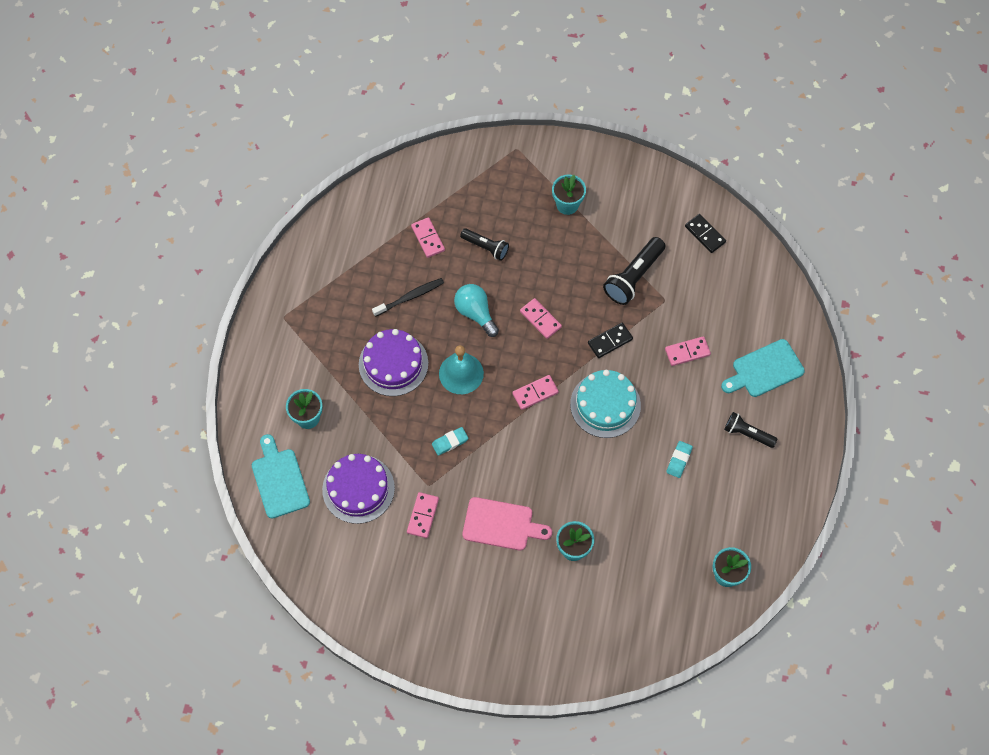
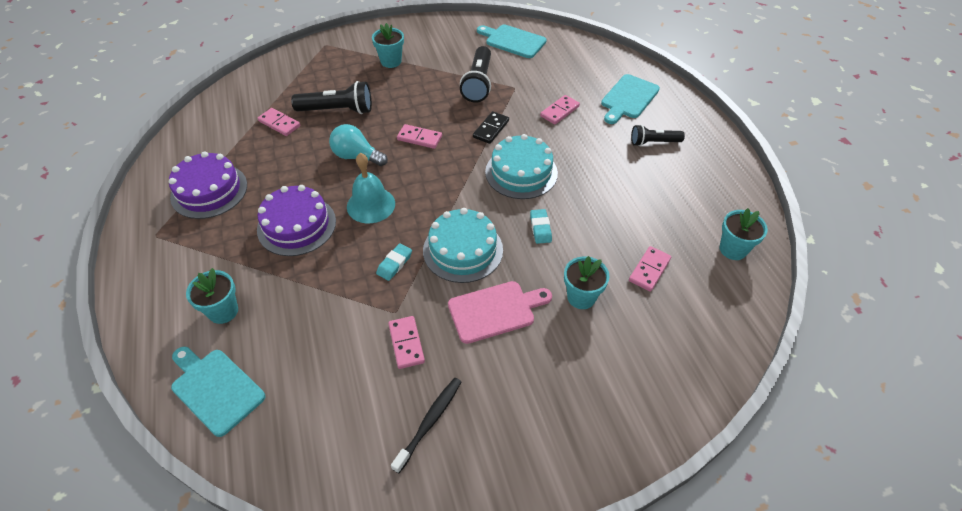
camera: 30 degrees left, 15 degrees down
purple cake [322,454,395,524] -> purple cake moved to [169,151,247,219]
black toothbrush [372,278,444,317] -> black toothbrush moved to [391,378,461,473]
black flashlight [460,228,509,261] -> black flashlight [291,81,372,114], size x1.58
pink domino [512,375,559,410] -> pink domino moved to [629,246,671,292]
turquoise eraser [667,441,693,478] -> turquoise eraser moved to [530,209,552,244]
black domino [685,214,726,253] -> turquoise cutting board [477,25,546,58]
none -> turquoise cake [423,208,503,283]

